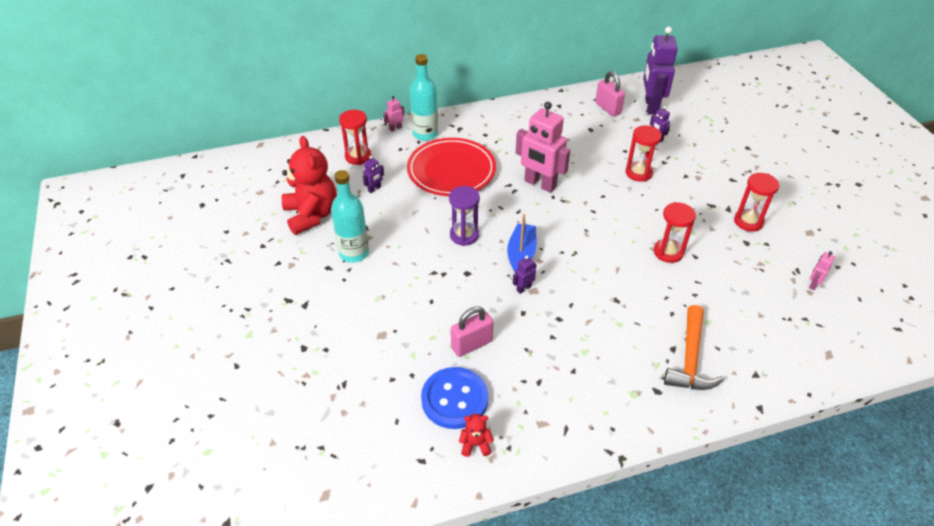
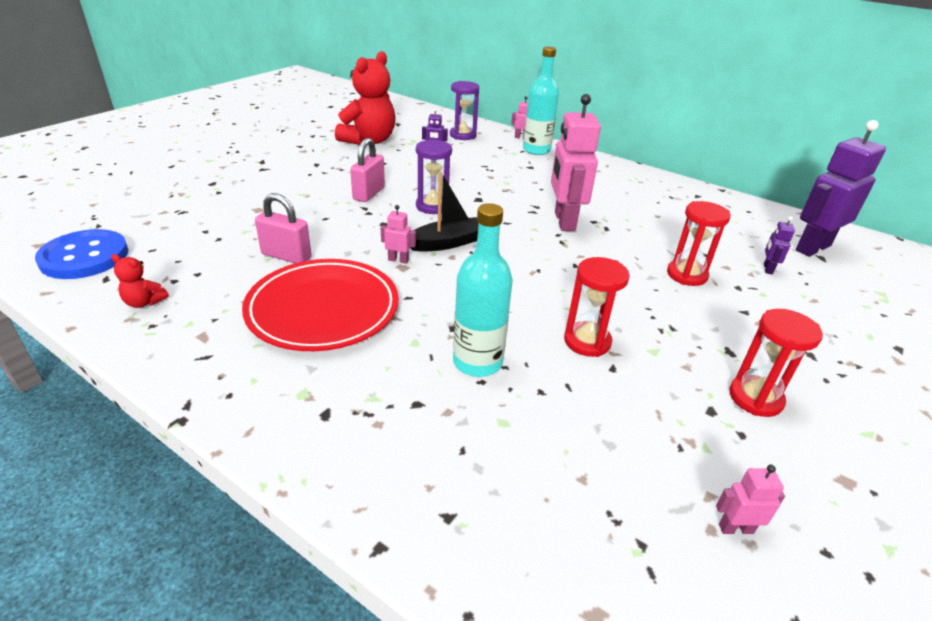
camera: 50 degrees right, 10 degrees down
turquoise bottle [331,170,369,263] -> turquoise bottle moved to [453,203,513,377]
red hourglass [339,110,371,165] -> purple hourglass [450,81,479,140]
red plate [407,138,496,196] -> red plate moved to [242,259,399,351]
blue button [421,367,488,429] -> blue button moved to [35,229,128,279]
red teddy bear [459,414,494,457] -> red teddy bear turned 150 degrees clockwise [111,254,169,308]
blue boat [507,214,537,272] -> black boat [410,171,479,251]
purple robot [513,255,536,294] -> pink robot [381,205,416,264]
pink padlock [595,71,625,117] -> pink padlock moved to [350,138,385,202]
orange hammer [664,305,724,390] -> none

